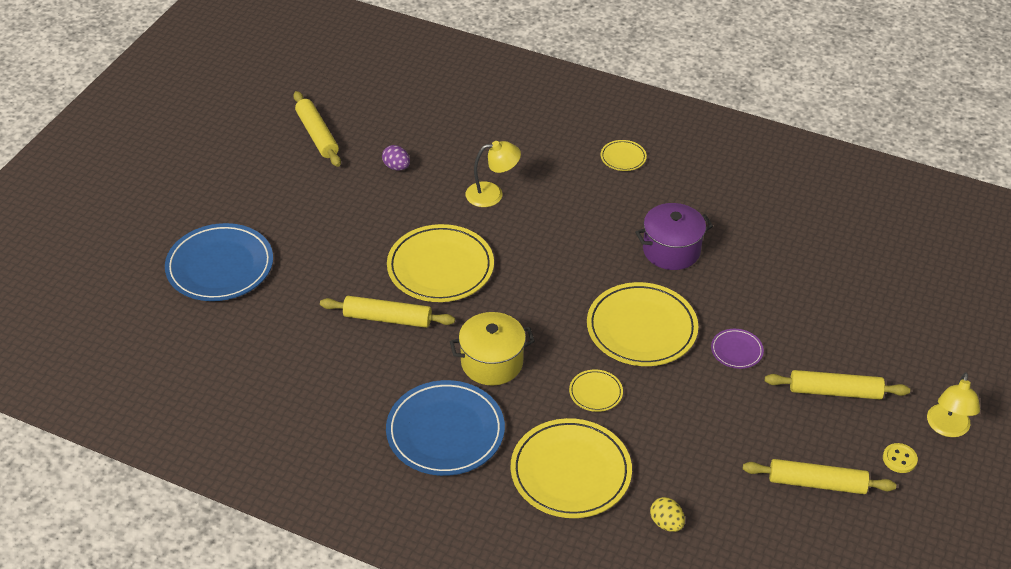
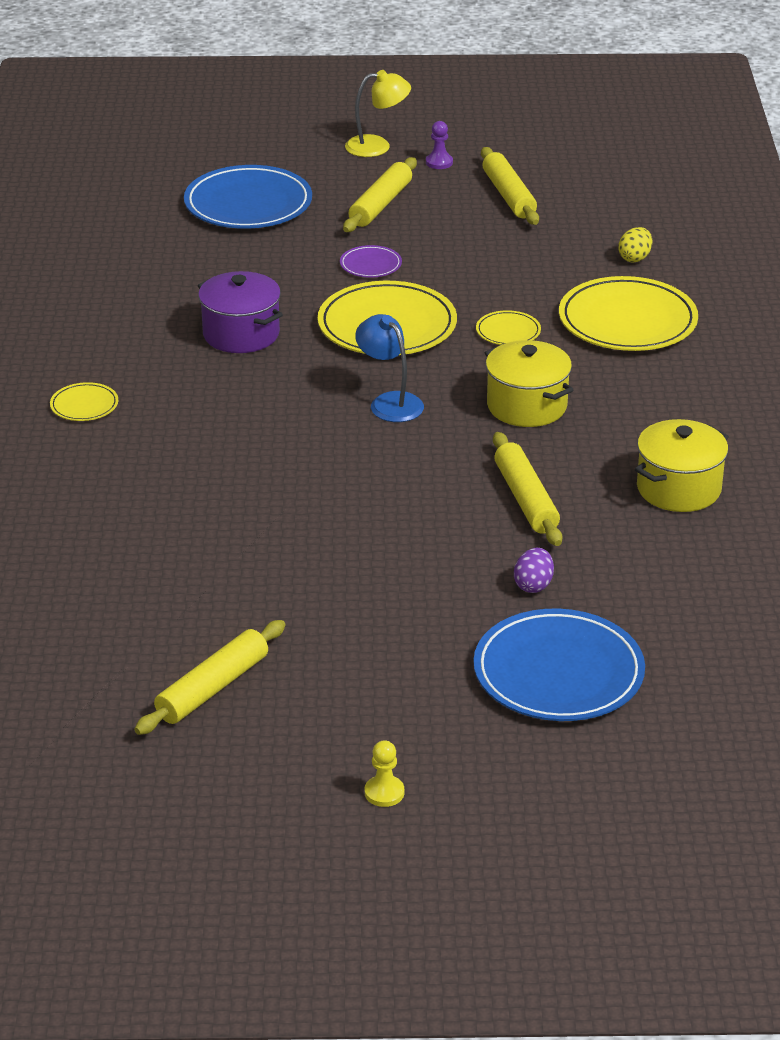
camera: 115 degrees left, 10 degrees down
purple egg [382,145,410,170] -> purple egg moved to [514,548,554,593]
blue plate [386,380,505,476] -> blue plate moved to [184,165,312,229]
yellow plate [387,224,494,302] -> none
yellow lamp [466,141,521,207] -> none
yellow rolling pin [765,370,910,399] -> yellow rolling pin turned 45 degrees clockwise [343,157,417,232]
yellow button [883,443,918,473] -> purple pawn [426,121,453,169]
none -> blue lamp [355,314,424,422]
none -> yellow pawn [365,740,404,807]
none -> yellow pot [635,419,729,512]

